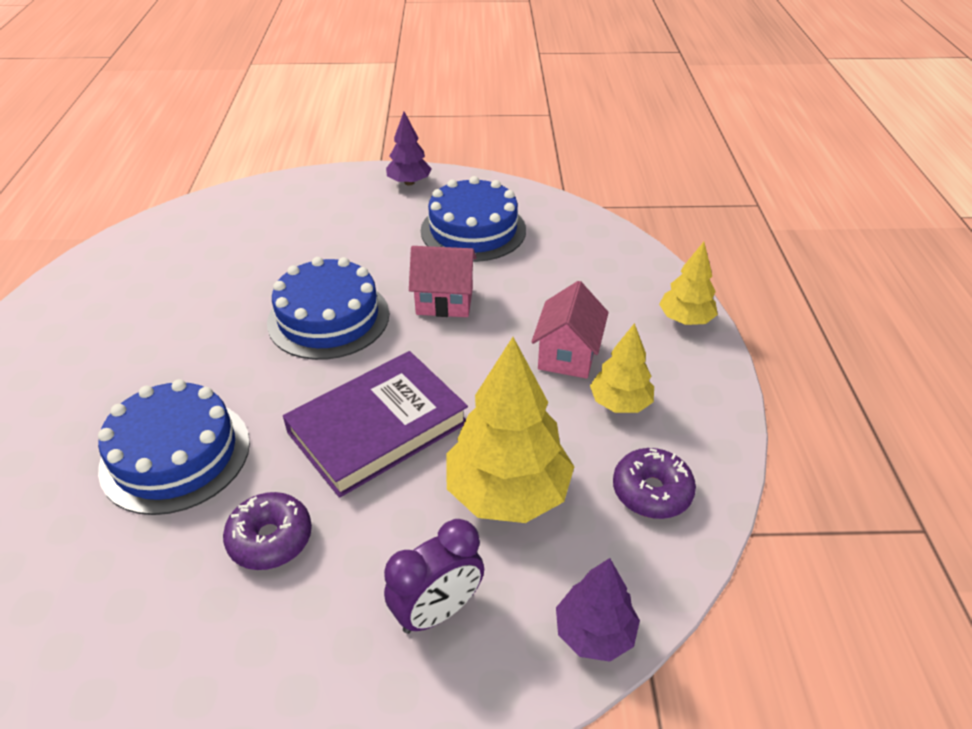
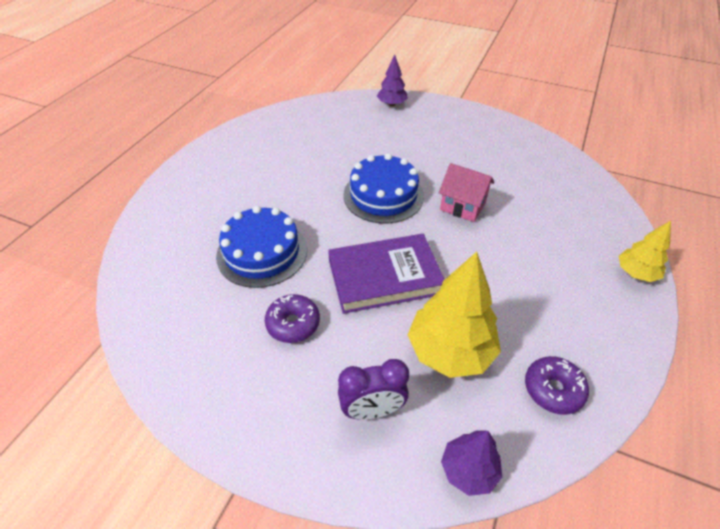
camera: 25 degrees right, 5 degrees up
purple tree [386,112,432,185] -> purple tree moved to [377,55,408,106]
blue cake [421,176,526,262] -> none
pink house [531,281,609,379] -> none
yellow tree [590,323,654,413] -> none

